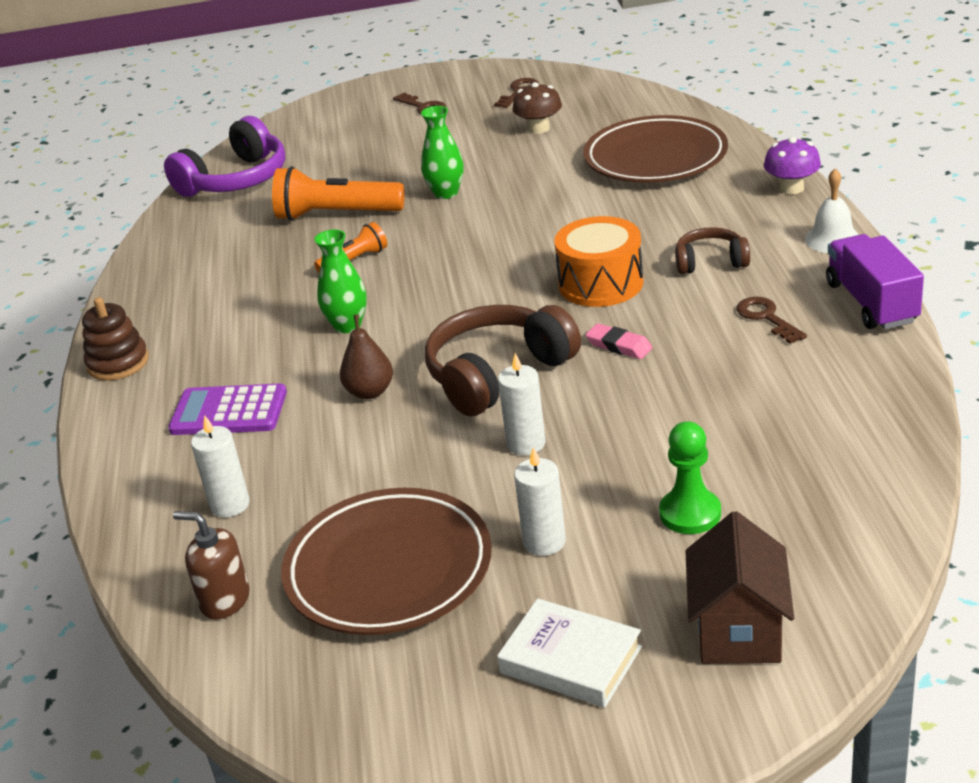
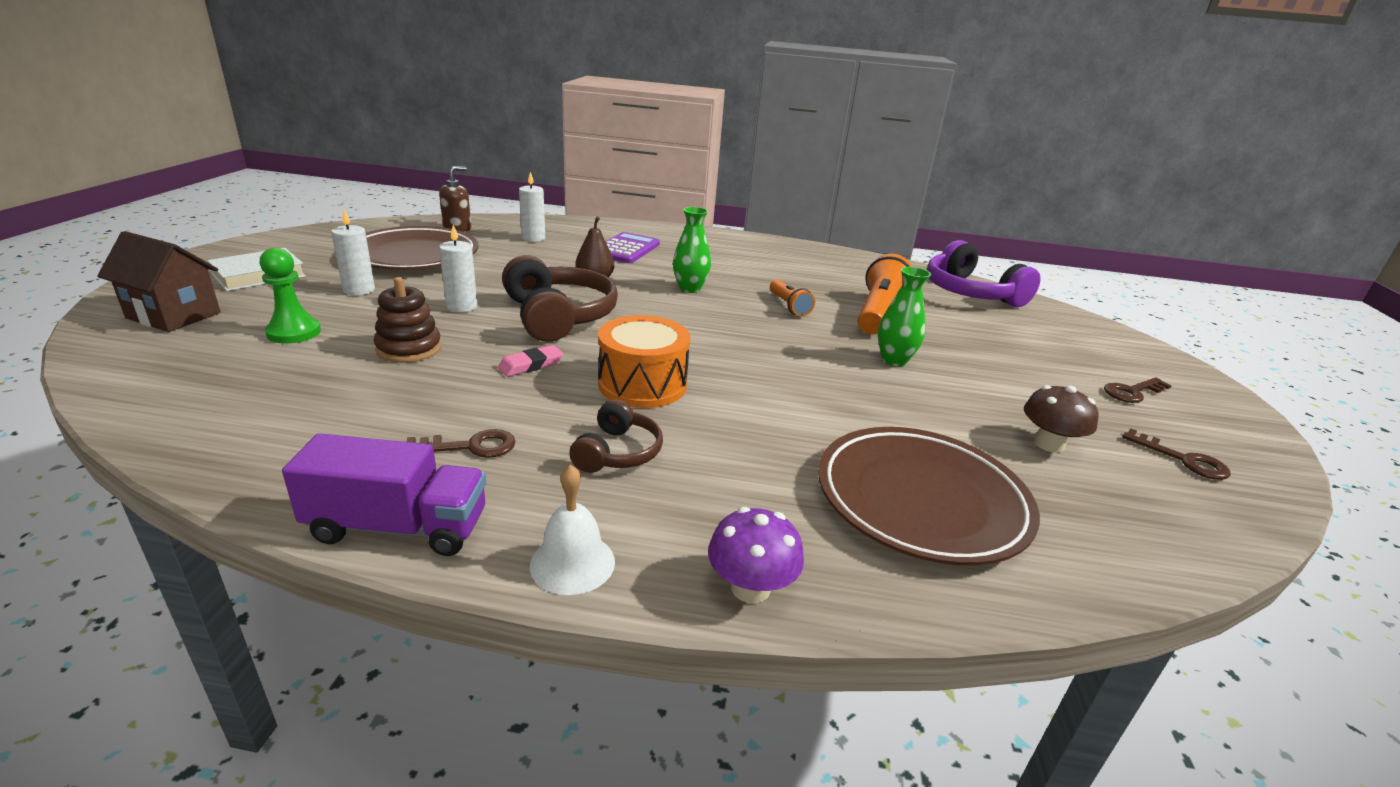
camera: 100 degrees right, 5 degrees down
brown stacking toy [82,297,149,381] -> brown stacking toy moved to [374,277,442,363]

